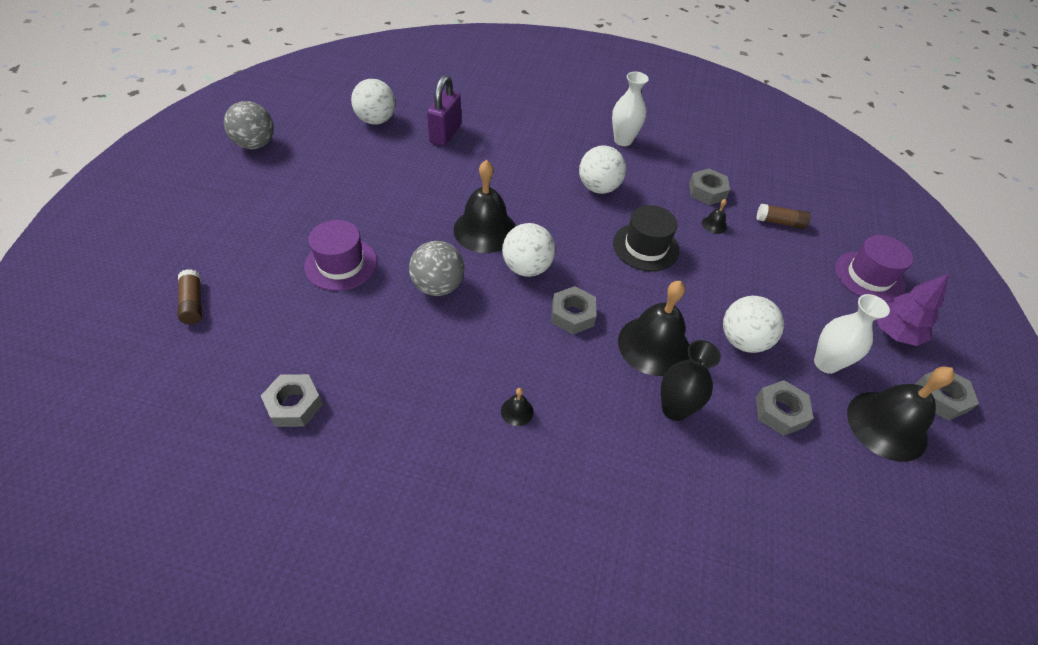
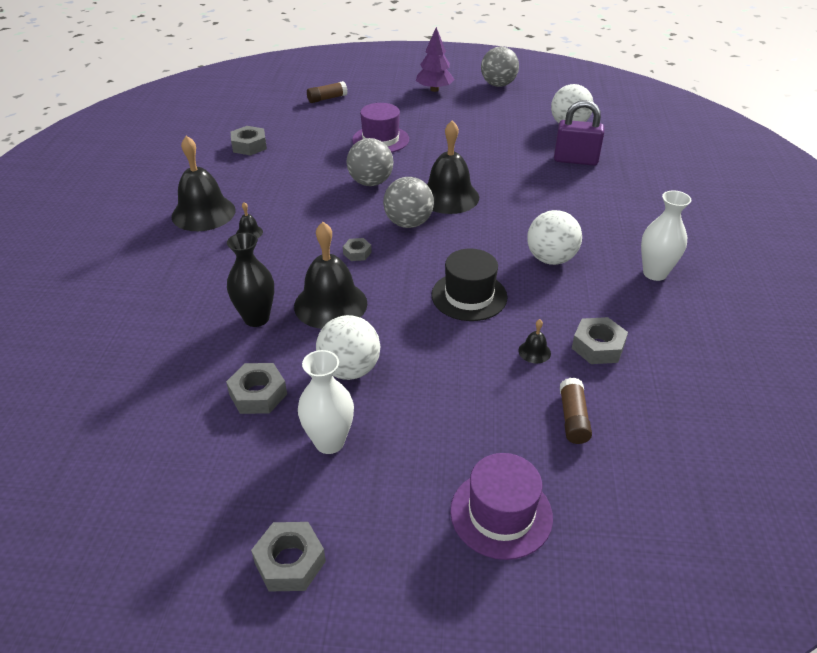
camera: 85 degrees right, 10 degrees down
white ball [502,223,555,277] -> grey ball [383,177,434,228]
grey nut [552,286,596,335] -> grey nut [343,238,372,261], size x0.61
black bell [847,366,955,462] -> black bell moved to [172,136,236,231]
purple tree [877,273,949,346] -> purple tree moved to [416,27,454,92]

